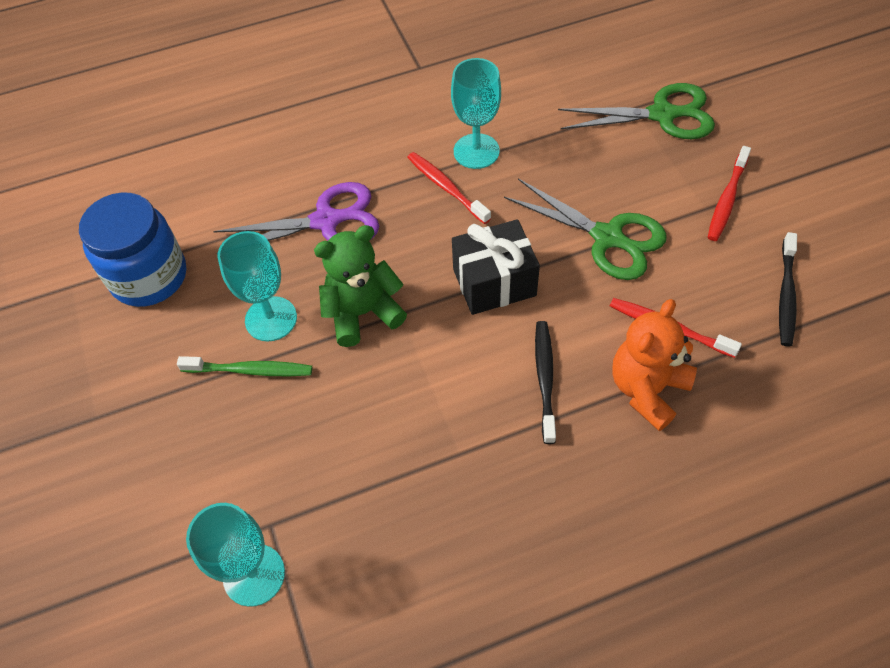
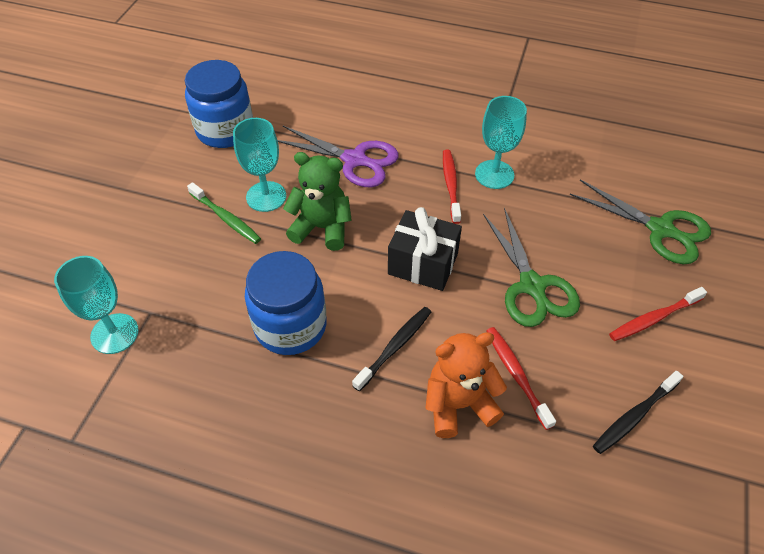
camera: 35 degrees right, 5 degrees down
none -> blue jar [245,251,327,355]

